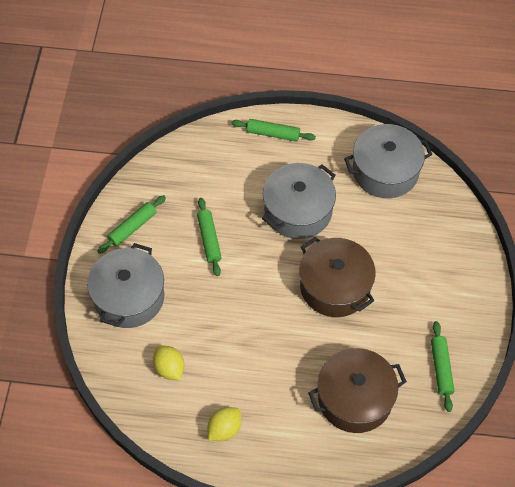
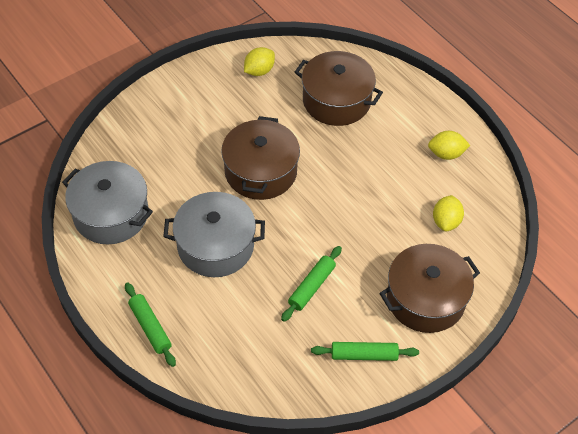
camera: 135 degrees left, 5 degrees down
grey pot [87,243,165,328] -> brown pot [380,244,480,333]
green rolling pin [431,321,454,412] -> yellow lemon [244,47,275,76]

